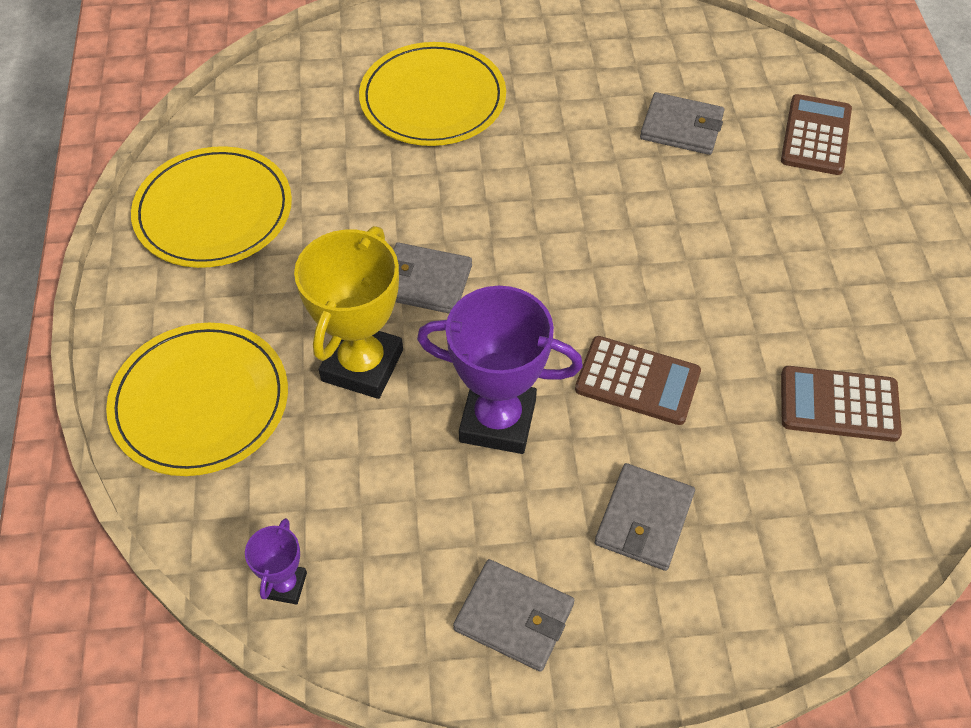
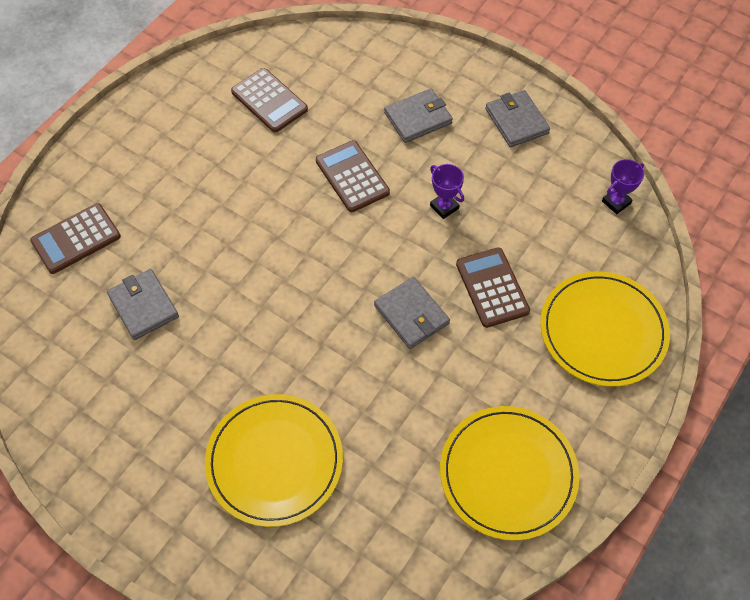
camera: 140 degrees left, 5 degrees up
yellow trophy [294,226,403,399] -> brown calculator [456,247,530,328]
purple trophy [417,286,583,454] -> purple trophy [430,164,464,219], size x0.49

